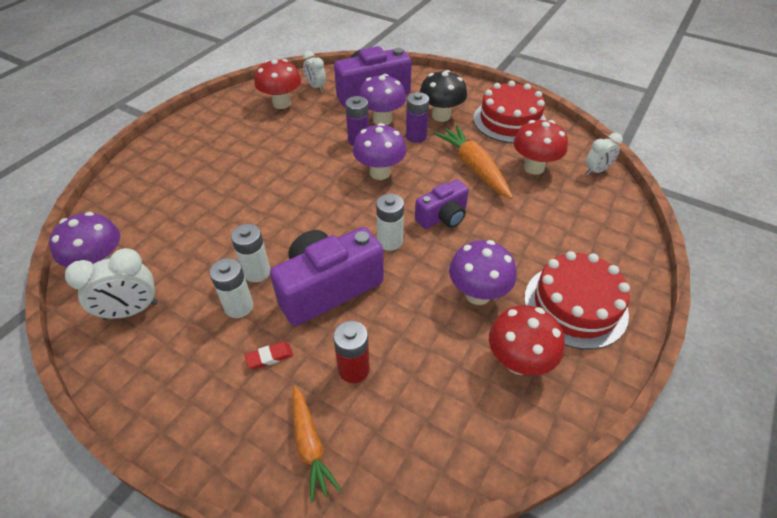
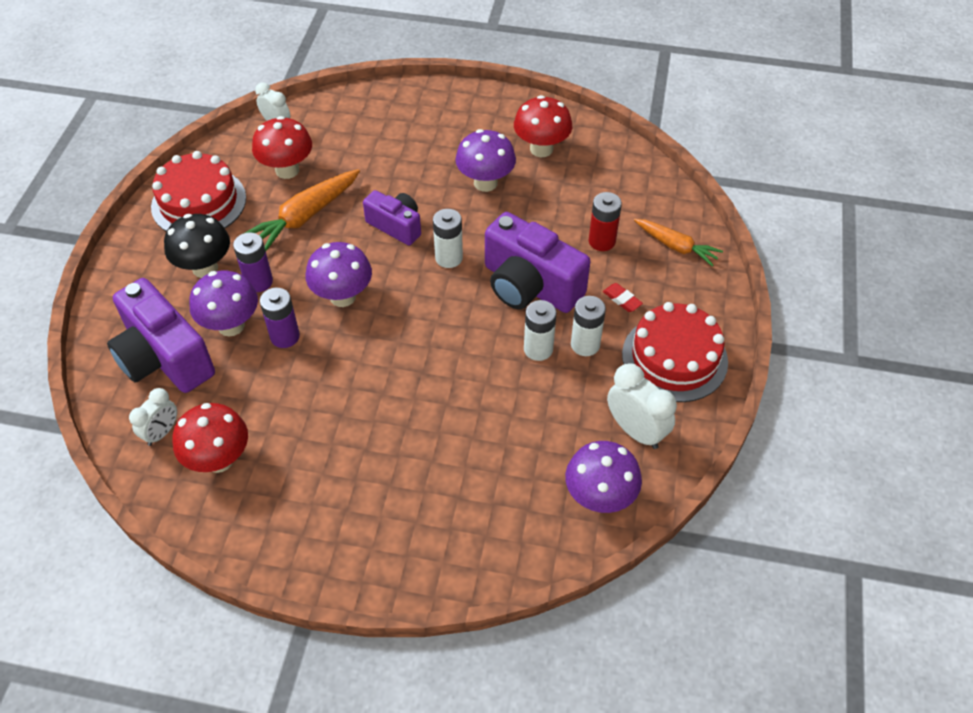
camera: 110 degrees left, 5 degrees up
orange carrot [293,386,341,503] -> orange carrot turned 75 degrees clockwise [634,219,723,267]
red cake [524,251,630,349] -> red cake moved to [622,302,728,402]

